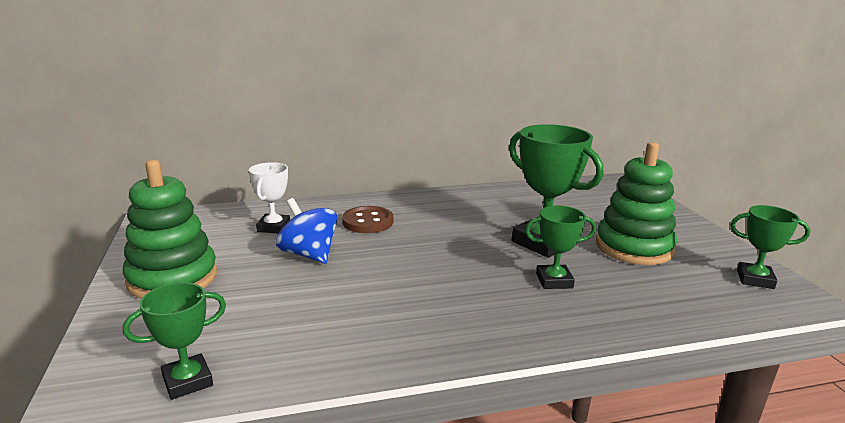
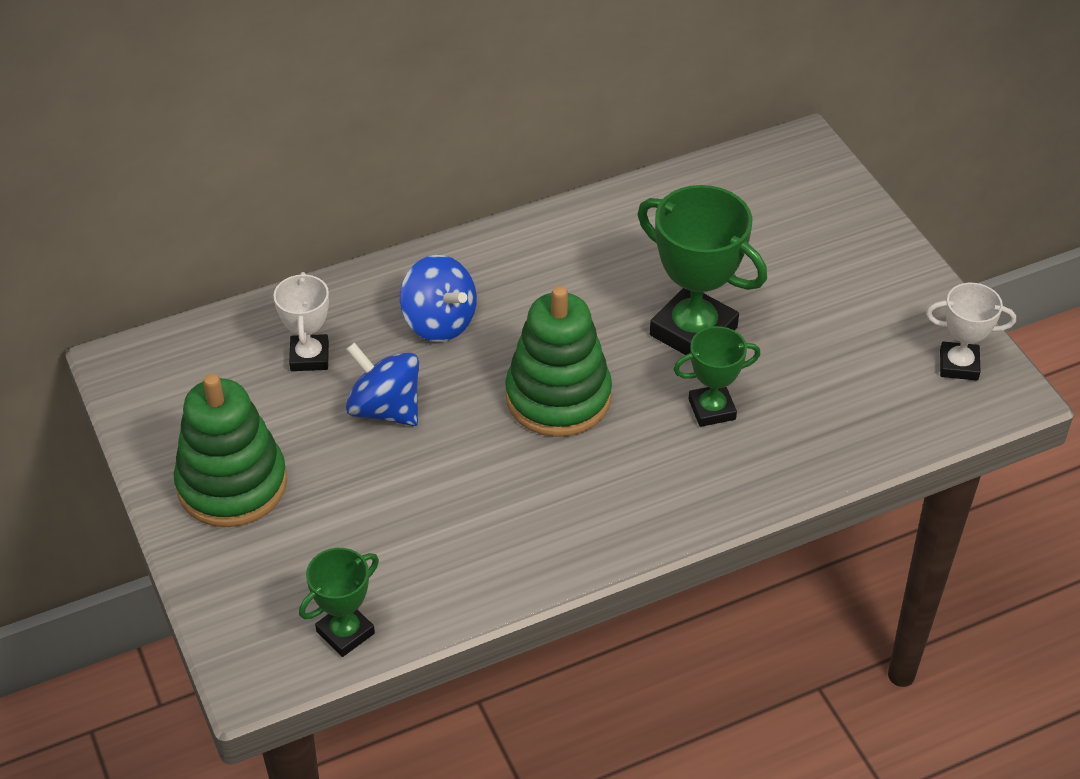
camera: 10 degrees left, 25 degrees up
brown button [342,206,393,233] -> blue spinning top [400,255,477,342]
green stacking toy [596,142,677,265] -> green stacking toy moved to [505,286,612,437]
green trophy [730,205,811,289] -> white trophy [926,283,1016,380]

